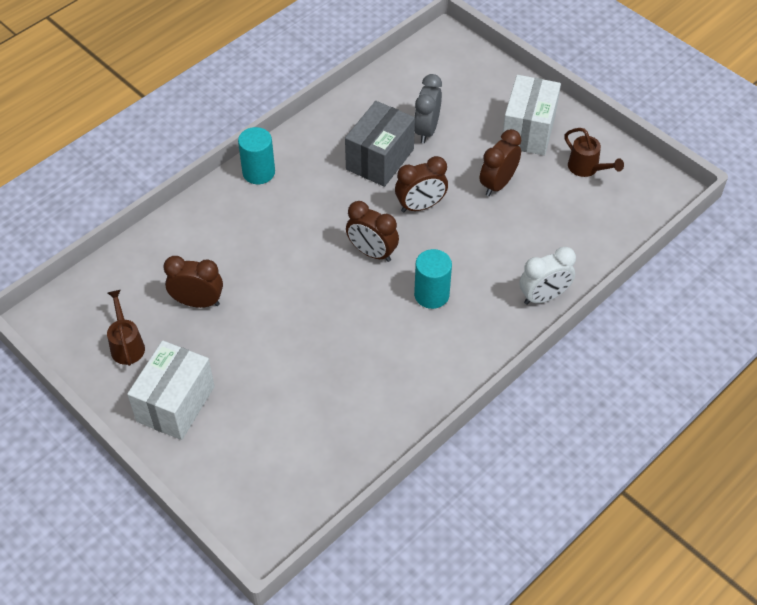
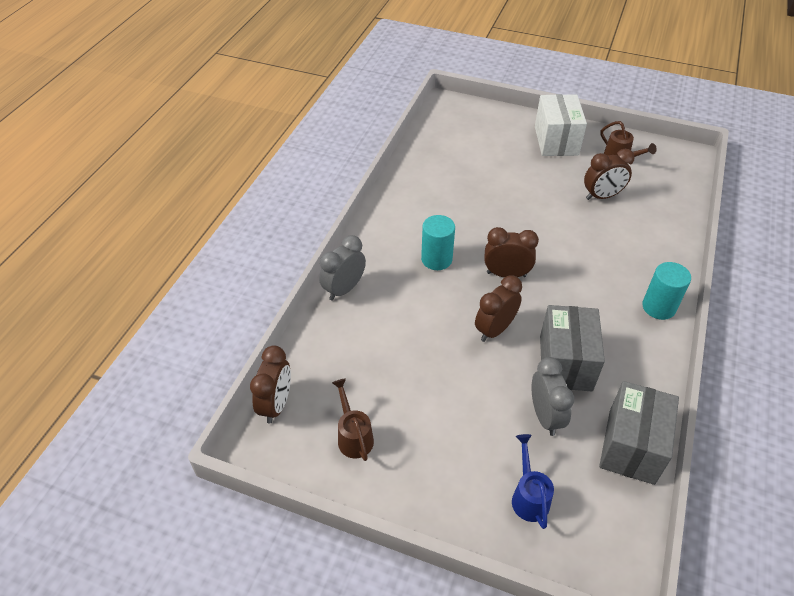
camera: 155 degrees right, 5 degrees down
brown clock [480,129,521,196] -> brown clock moved to [250,345,291,423]
white box [503,75,561,156] -> none
white clock [519,247,576,305] -> grey clock [319,235,366,301]
brown watering can [564,128,624,177] -> brown watering can turned 45 degrees clockwise [332,378,374,461]
none -> blue watering can [512,434,554,529]
none -> grey box [599,381,679,485]

